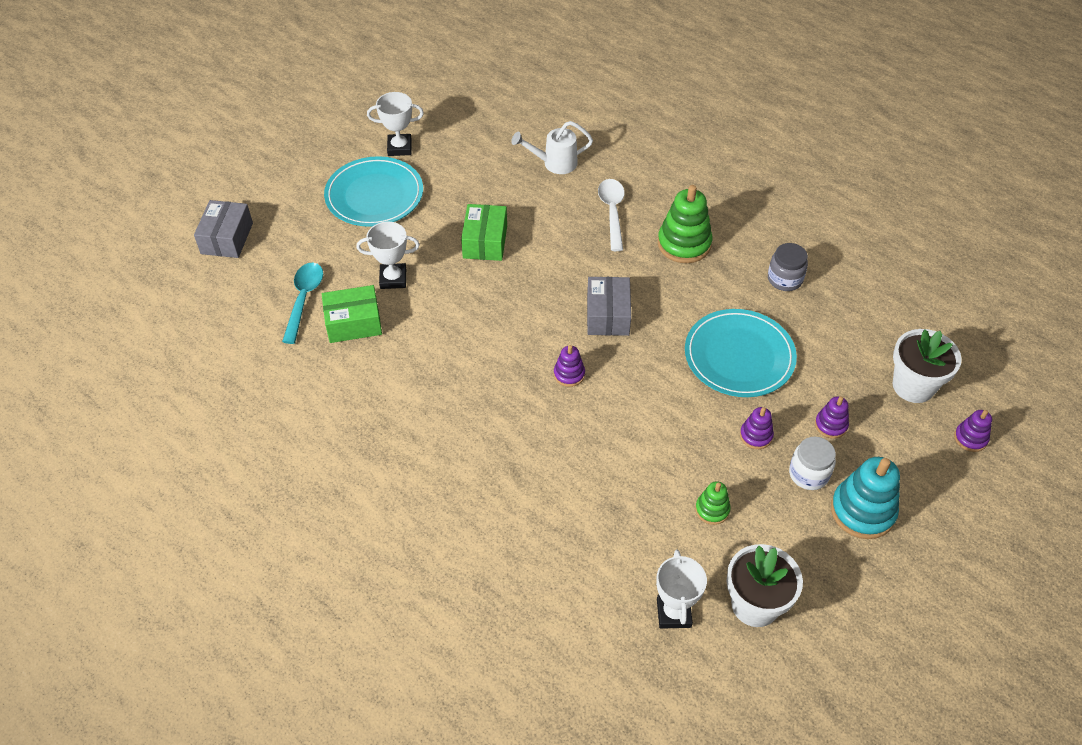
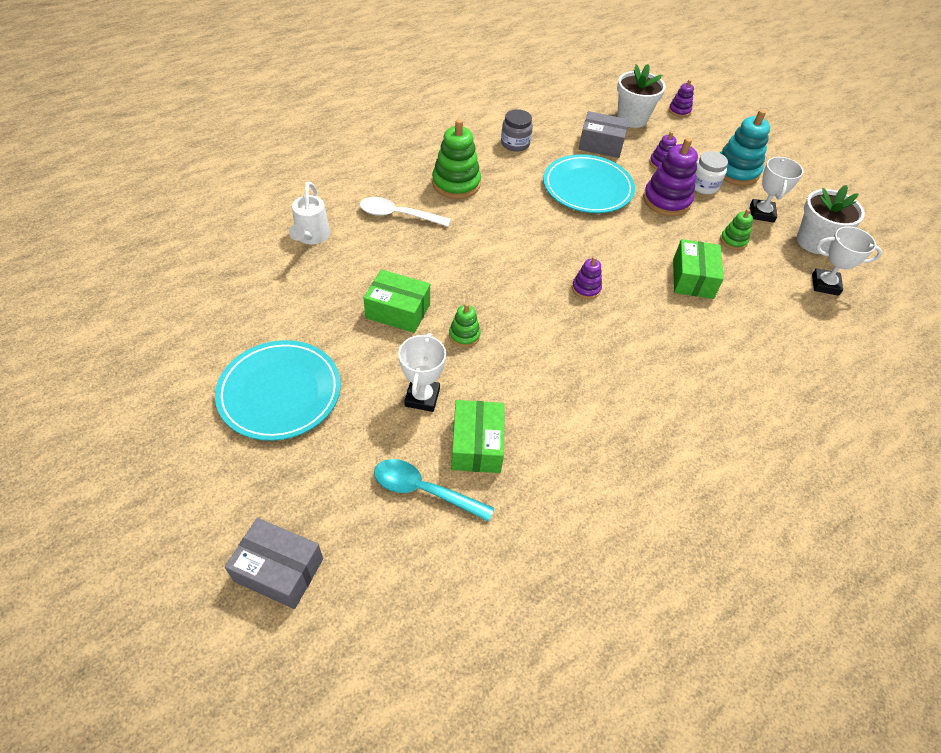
camera: 80 degrees left, 0 degrees up
white trophy [367,92,424,156] -> white trophy moved to [750,157,803,223]
grey box [587,277,631,336] -> grey box moved to [579,111,629,158]
purple stacking toy [740,407,774,449] -> purple stacking toy [643,138,698,216], size x1.87
none -> green stacking toy [449,303,481,347]
none -> green box [673,239,724,299]

